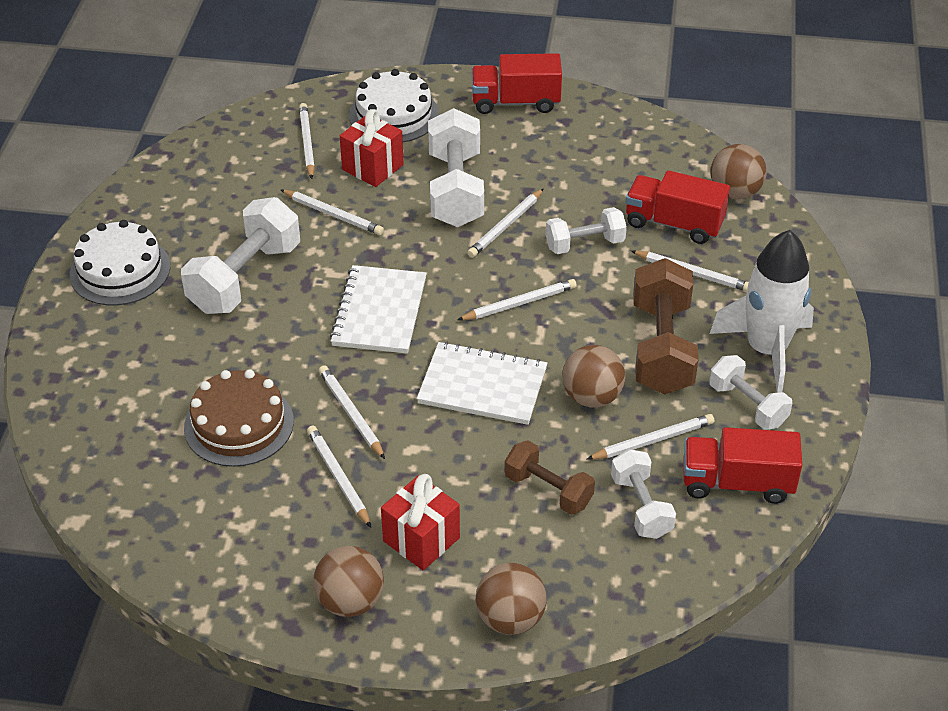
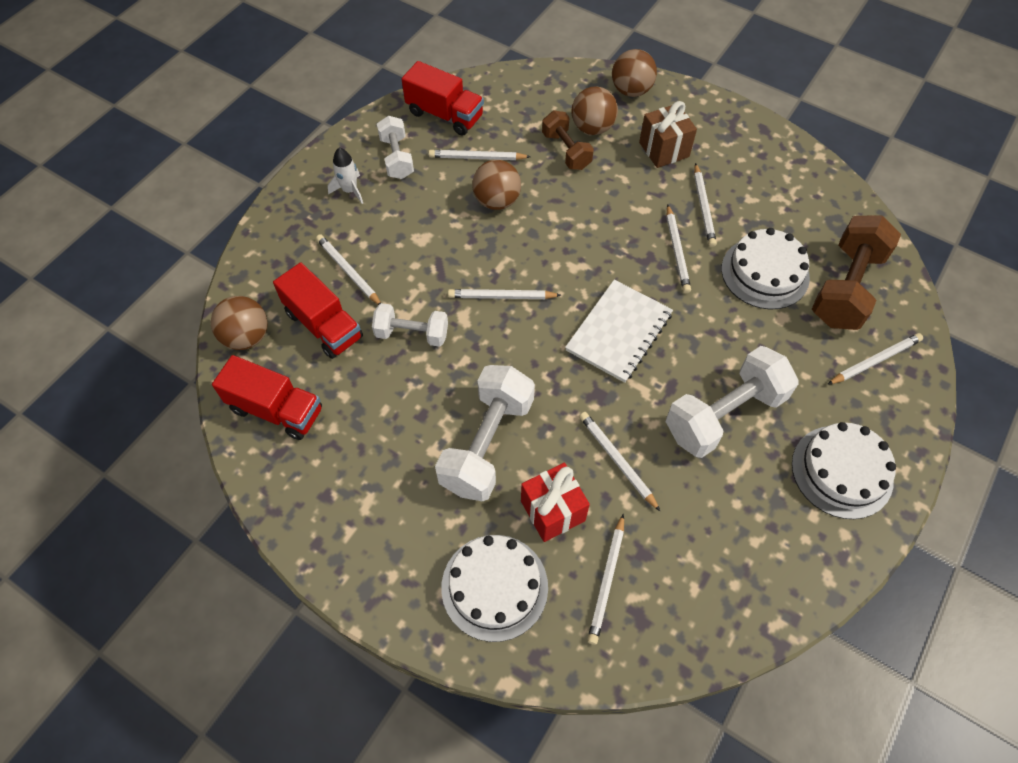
camera: 155 degrees left, 15 degrees up
brown cake [184,369,294,467] -> white cake [721,228,810,310]
brown ball [313,546,384,617] -> brown ball moved to [572,86,618,135]
red gift [381,474,460,570] -> brown gift [639,101,697,168]
white notebook [417,341,547,425] -> none
white pencil [467,189,544,258] -> white pencil moved to [827,333,923,385]
red truck [471,53,562,114] -> red truck moved to [212,355,322,440]
white dumbbell [611,449,676,539] -> none
brown dumbbell [633,258,699,394] -> brown dumbbell moved to [812,215,901,330]
white rocket [709,230,814,393] -> white rocket [328,148,363,204], size x0.47

